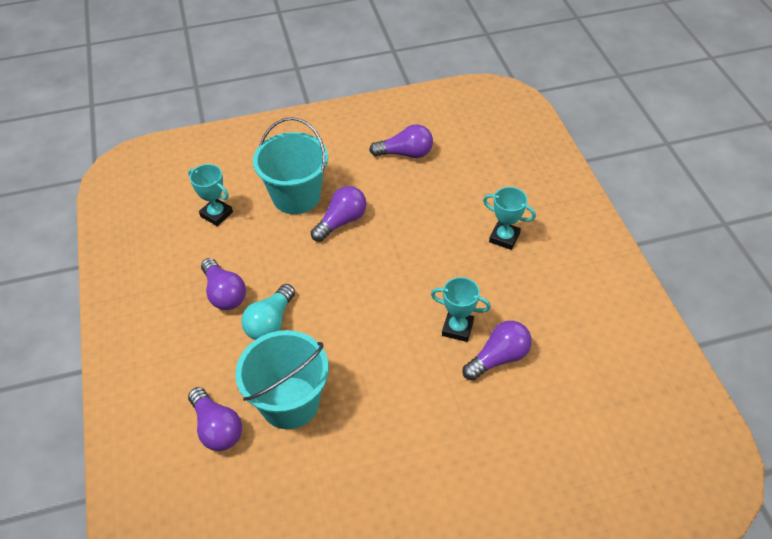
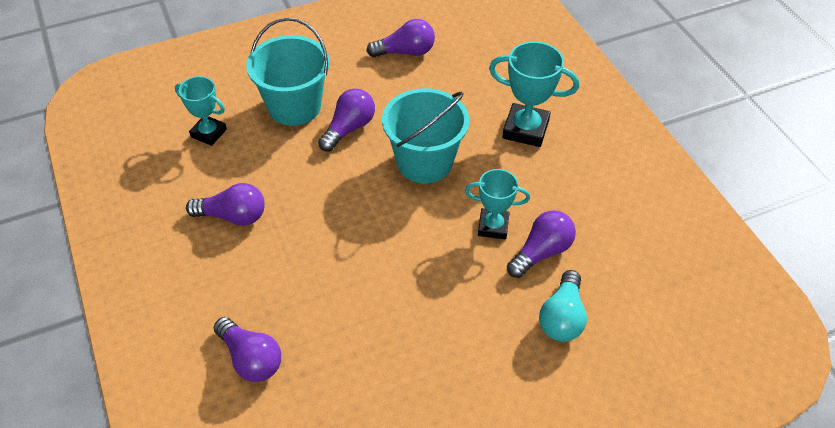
camera: 10 degrees left, 0 degrees up
purple light bulb [201,258,246,310] -> purple light bulb turned 45 degrees counterclockwise [186,183,265,226]
turquoise bucket [235,330,329,429] -> turquoise bucket moved to [382,88,469,183]
turquoise light bulb [242,284,295,340] -> turquoise light bulb moved to [539,270,587,342]
turquoise trophy [483,187,536,250] -> turquoise trophy [489,41,579,147], size x1.51

